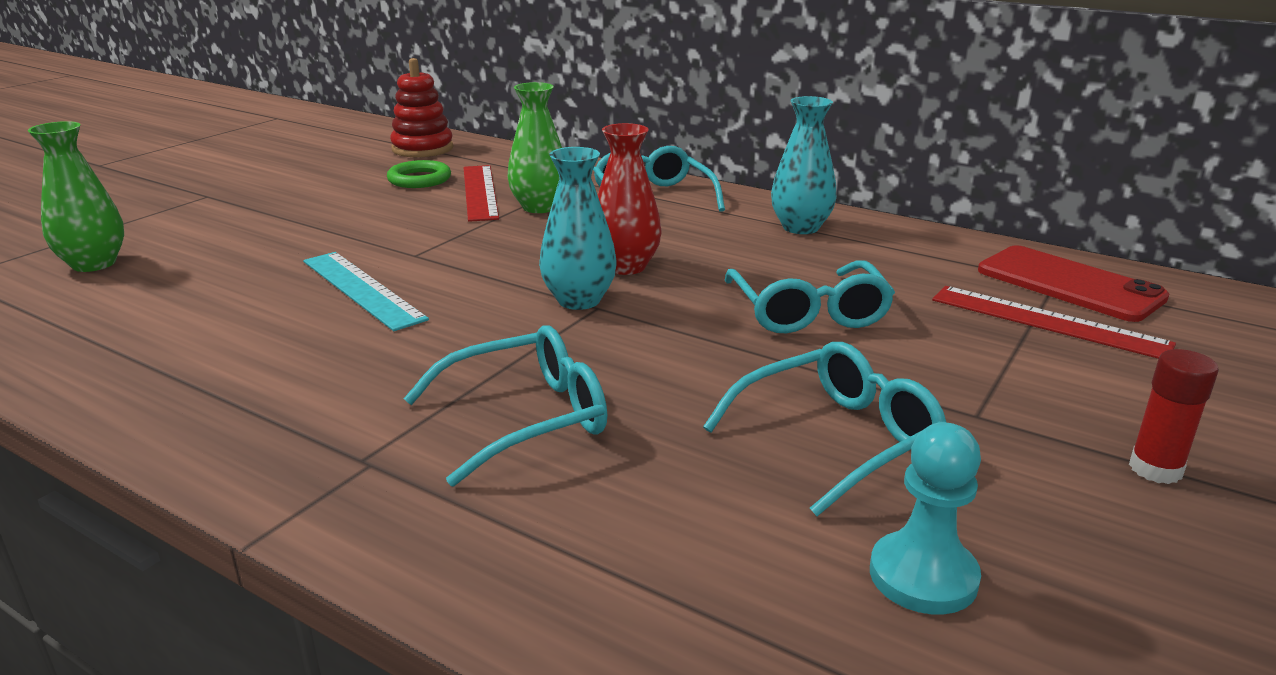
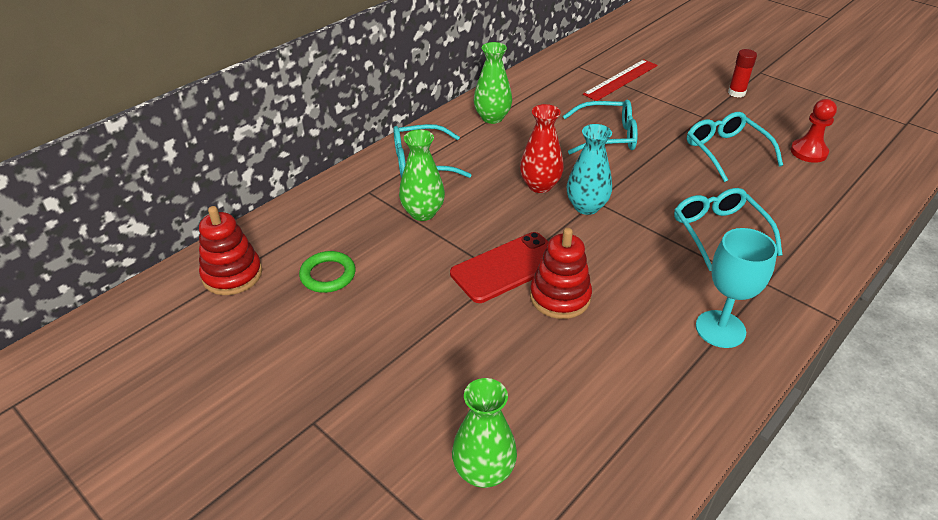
camera: 80 degrees left, 15 degrees up
turquoise ruler [303,252,429,331] -> red stacking toy [530,228,592,319]
red ruler [463,165,499,222] -> none
turquoise vase [771,96,837,234] -> green vase [474,42,512,124]
turquoise pawn [870,423,981,615] -> red pawn [790,99,837,163]
red phone [978,245,1169,322] -> red phone moved to [450,232,549,303]
none -> turquoise goblet [696,228,778,348]

